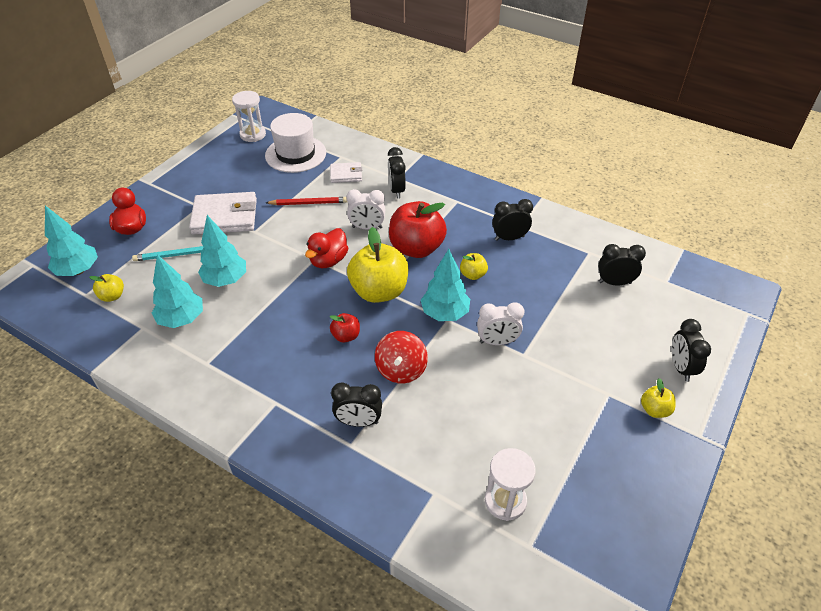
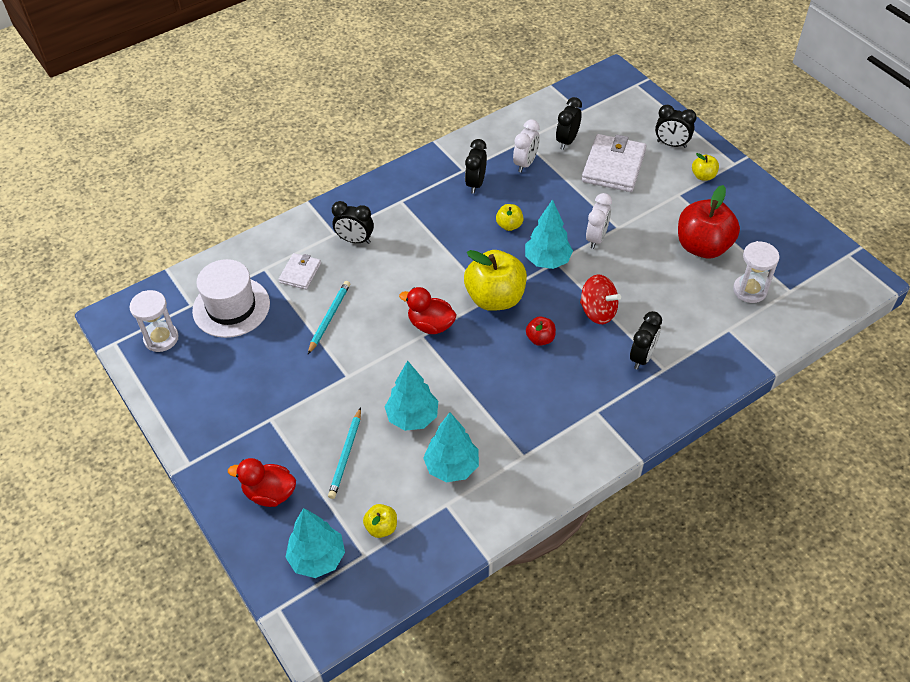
camera: 65 degrees left, 5 degrees up
white wallet [189,192,257,235] -> white wallet moved to [582,134,646,192]
red pencil [266,197,347,205] -> turquoise pencil [308,281,350,354]
red duck [305,228,348,268] -> red duck turned 150 degrees clockwise [399,287,457,334]
white clock [346,189,385,229] -> white clock moved to [513,119,540,173]
red apple [389,201,447,258] -> red apple moved to [678,185,740,258]

